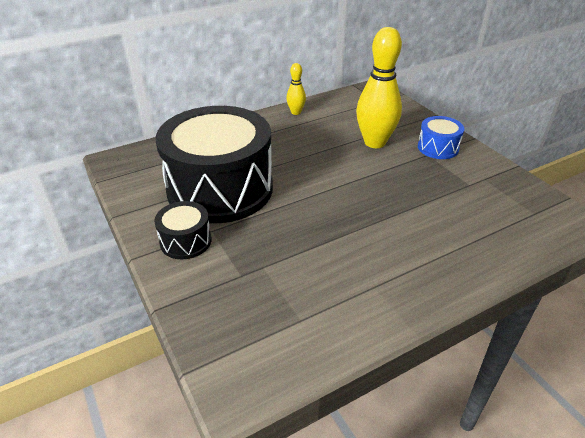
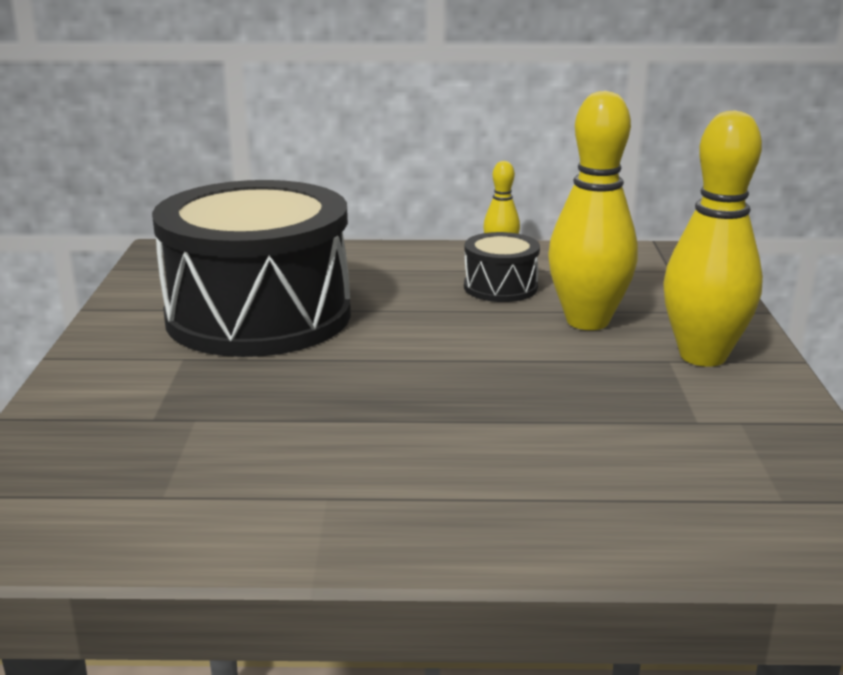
camera: 30 degrees right, 15 degrees down
black drum [154,201,211,259] -> black drum moved to [464,232,540,302]
blue drum [418,116,464,159] -> yellow bowling pin [663,110,763,367]

